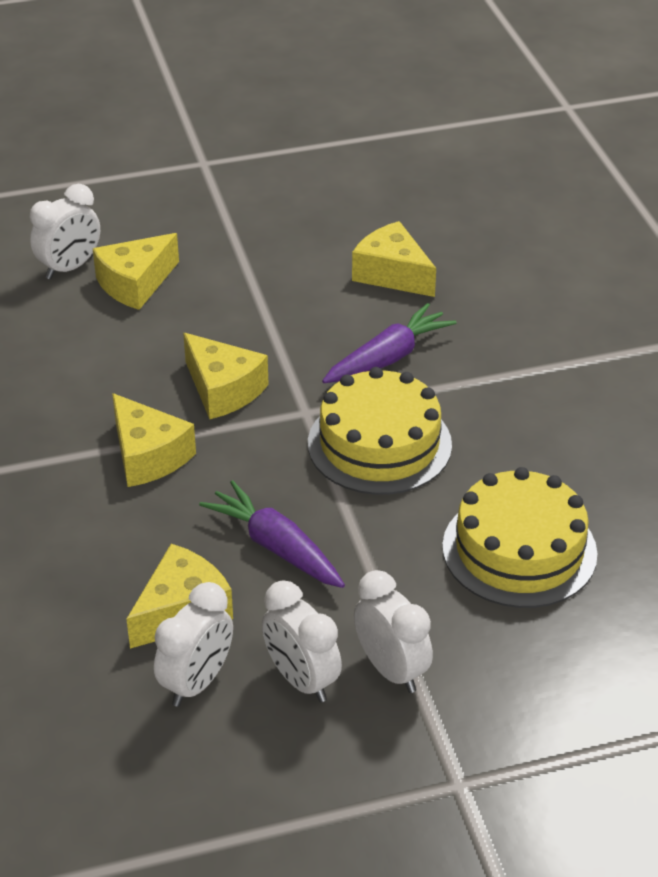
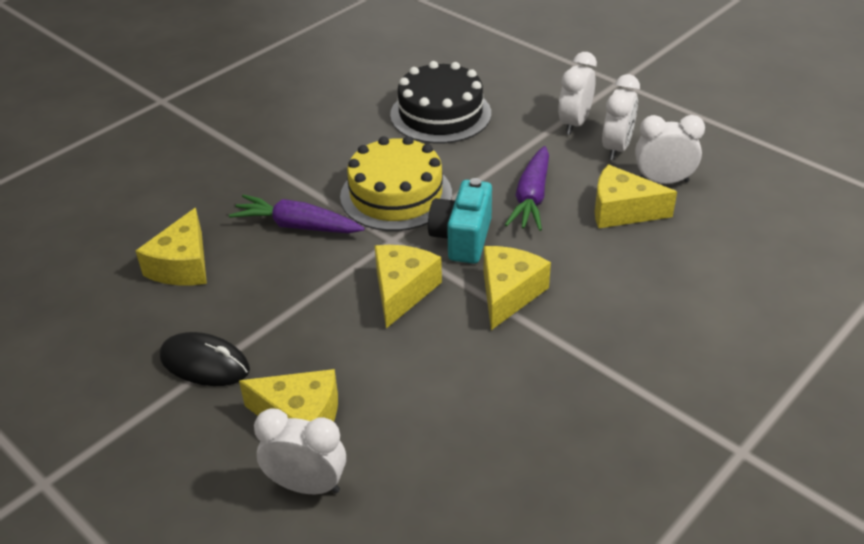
camera: 120 degrees left, 0 degrees up
yellow cake [442,467,598,608] -> black cake [390,61,491,143]
none -> black mouse [160,332,250,386]
none -> turquoise camera [428,178,492,264]

